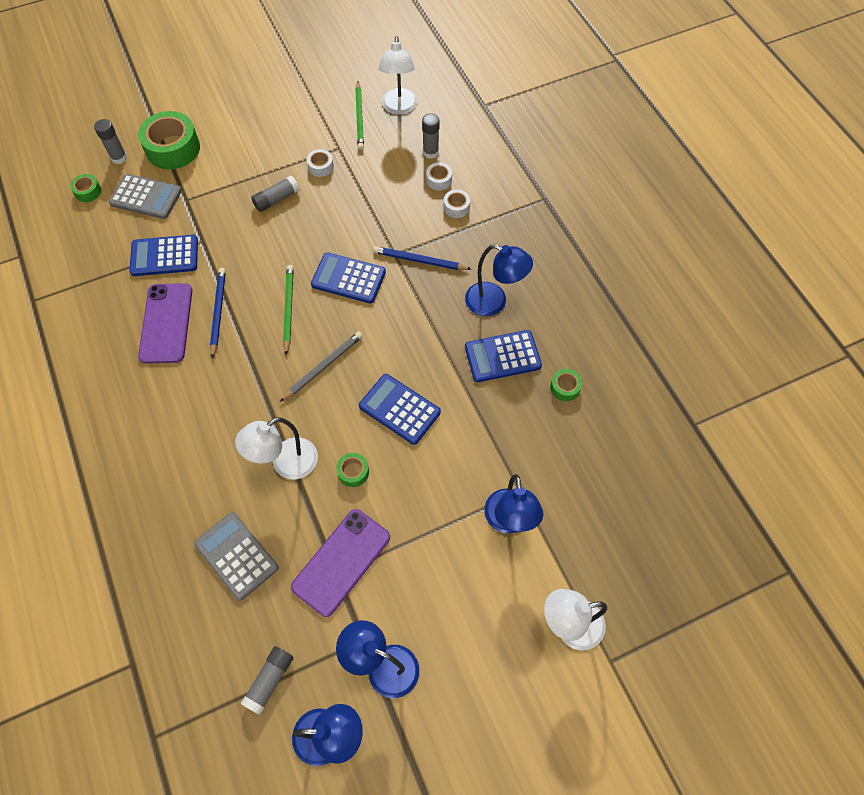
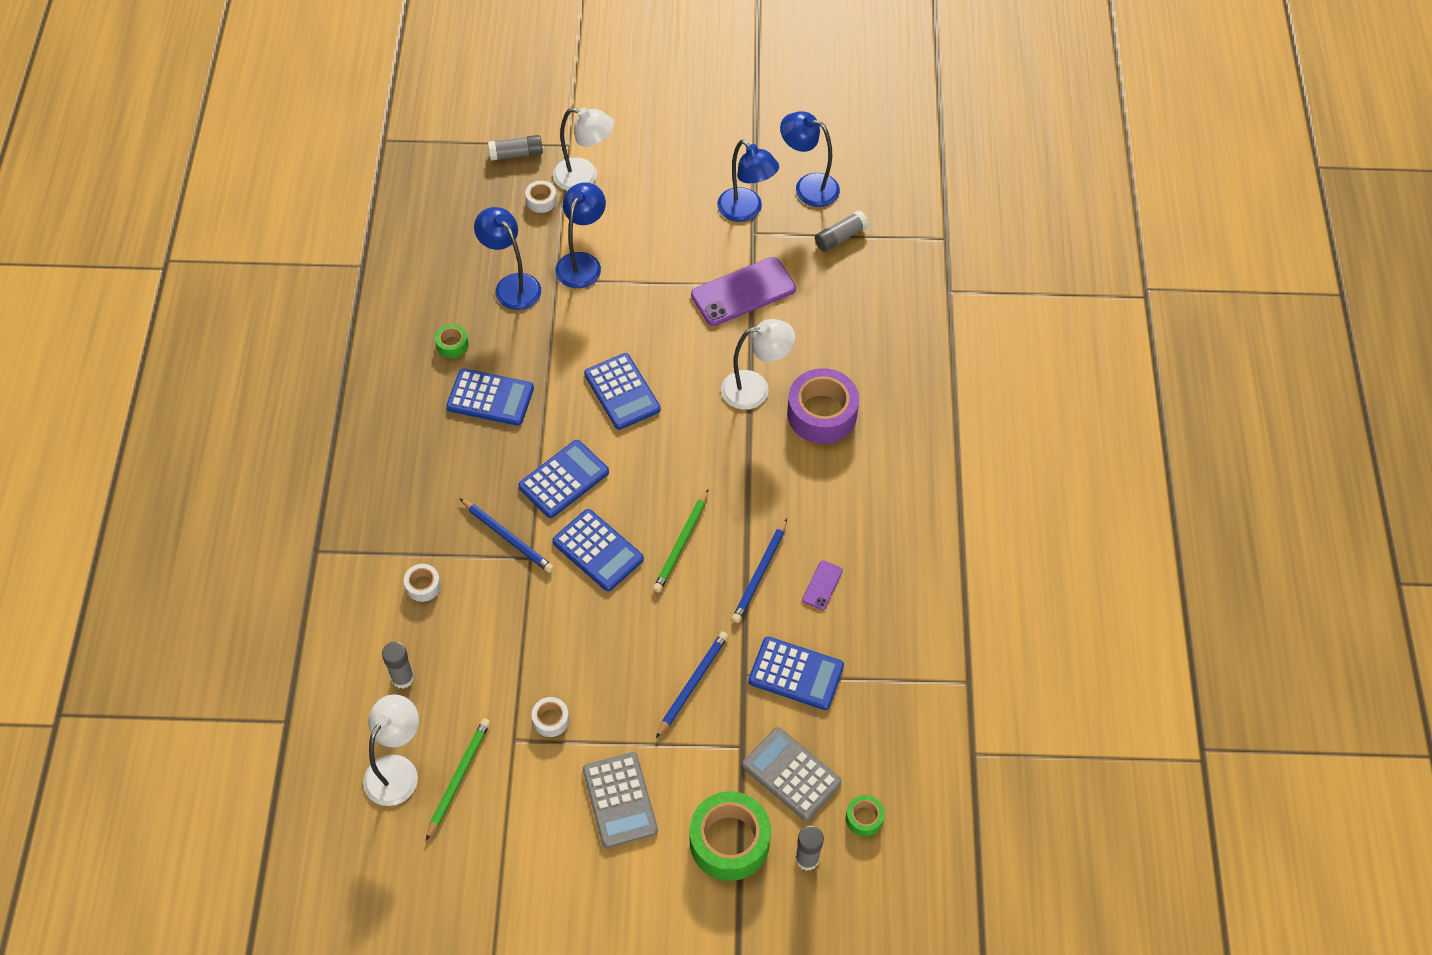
camera: 155 degrees left, 5 degrees down
purple phone [138,283,192,363] -> purple phone [802,561,843,610], size x0.47
grey calculator [194,512,279,601] -> grey calculator moved to [583,752,658,848]
grey glue stick [251,176,300,212] -> grey glue stick moved to [488,135,543,161]
grey pencil [280,331,363,402] -> none
green tape [336,453,369,487] -> none
white tape [426,163,452,190] -> white tape moved to [525,181,557,213]
blue lamp [465,244,533,316] -> blue lamp moved to [474,207,541,310]
none -> blue calculator [518,440,609,518]
none -> blue pencil [656,632,728,738]
none -> purple tape [787,368,859,444]

